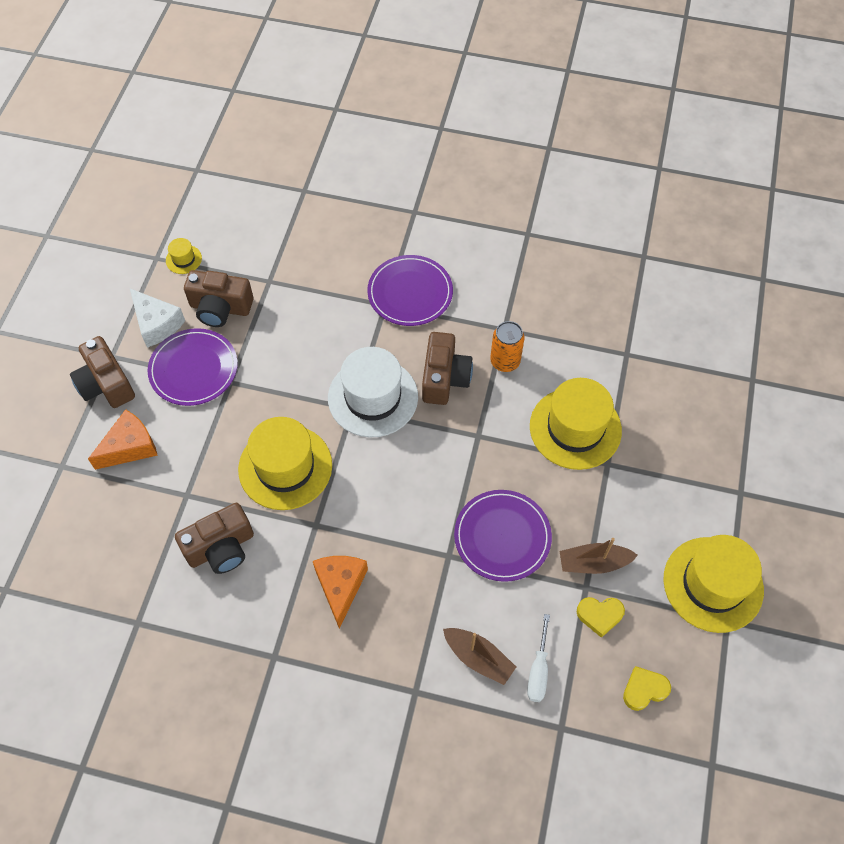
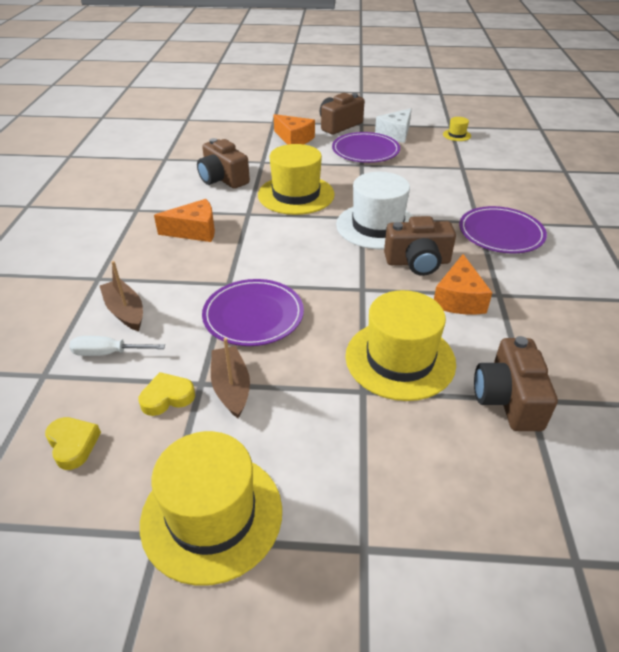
camera: 80 degrees right, 20 degrees down
brown camera [184,270,254,327] -> brown camera moved to [474,336,558,431]
brown boat [443,628,516,685] -> brown boat turned 120 degrees clockwise [100,261,143,331]
orange can [490,321,525,372] -> orange cheese [434,254,492,314]
yellow heart [577,597,625,638] -> yellow heart turned 75 degrees clockwise [139,372,195,416]

